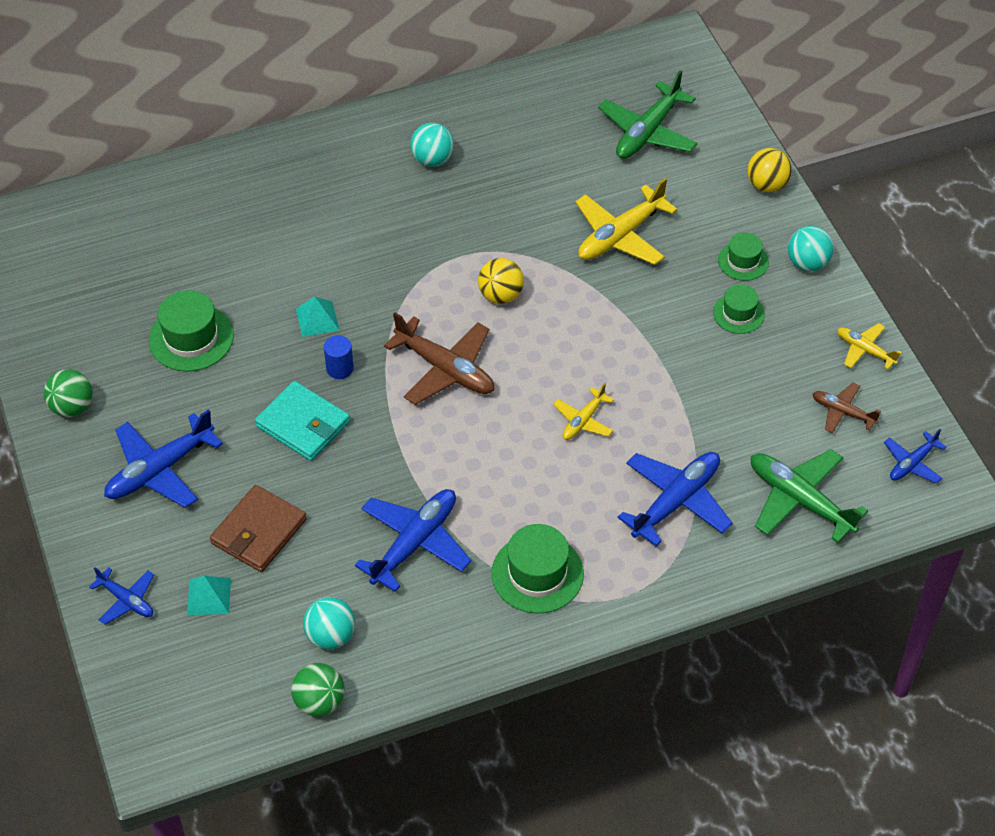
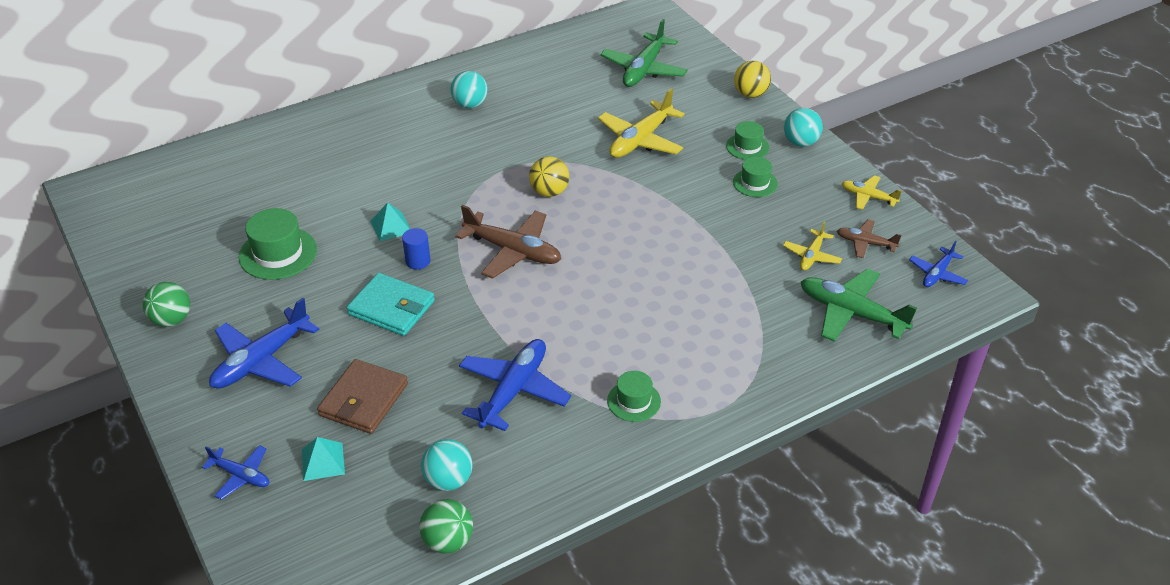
camera: 10 degrees left, 10 degrees down
green hat [491,524,584,614] -> green hat [607,371,661,422], size x0.62
yellow plane [553,383,614,440] -> yellow plane moved to [783,221,842,271]
blue plane [618,452,733,546] -> none

